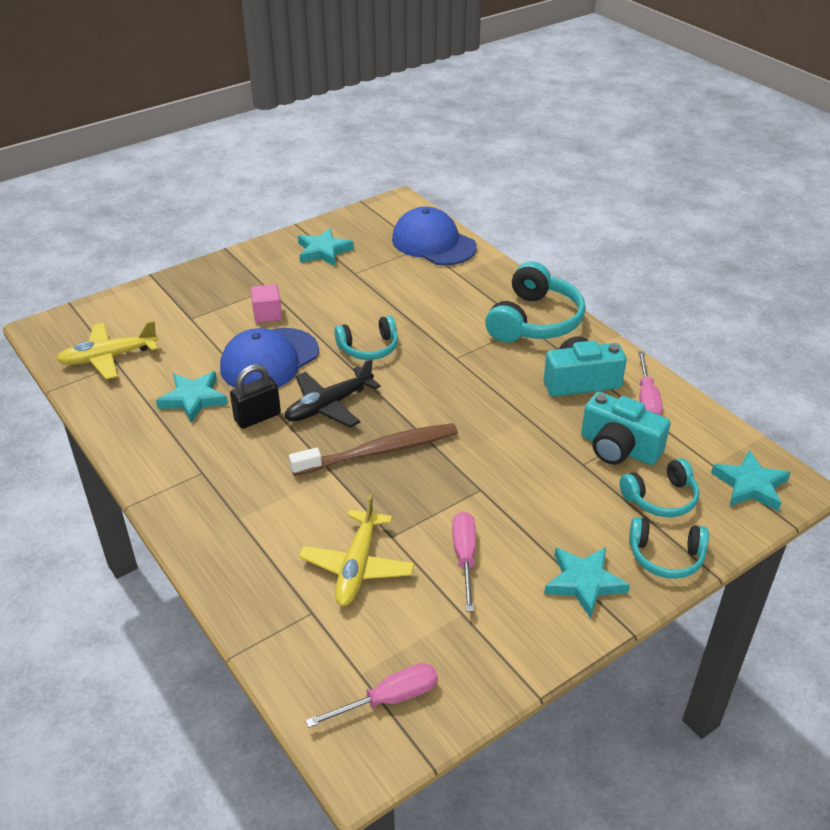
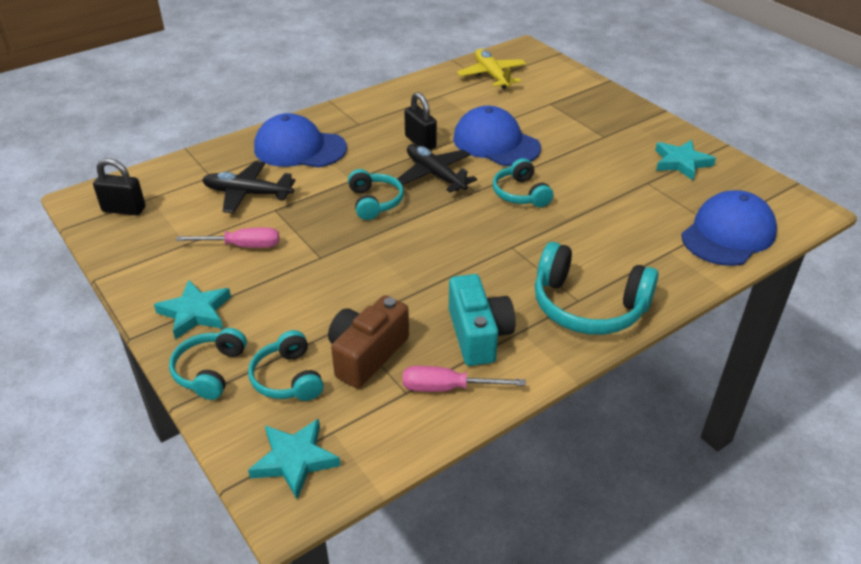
camera: 90 degrees right, 0 degrees up
turquoise star [156,371,228,423] -> none
pink cube [250,284,282,323] -> none
brown toothbrush [289,423,458,476] -> turquoise headphones [348,169,404,220]
yellow plane [299,494,414,606] -> black plane [202,161,296,213]
pink screwdriver [305,663,438,728] -> black padlock [93,158,146,216]
turquoise camera [581,392,671,465] -> brown camera [328,295,409,388]
none -> blue cap [254,113,347,168]

